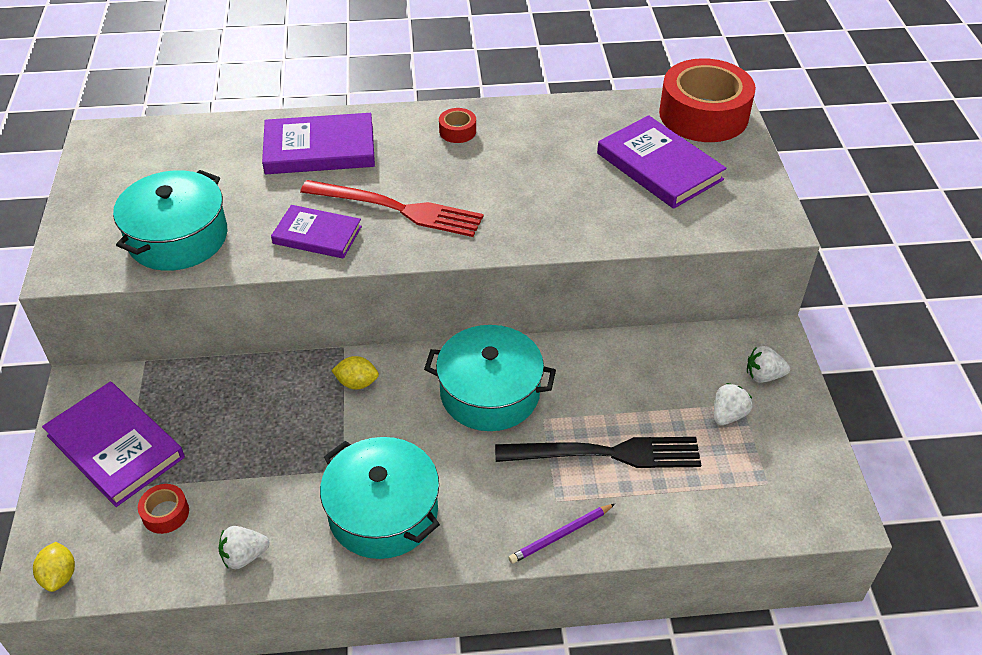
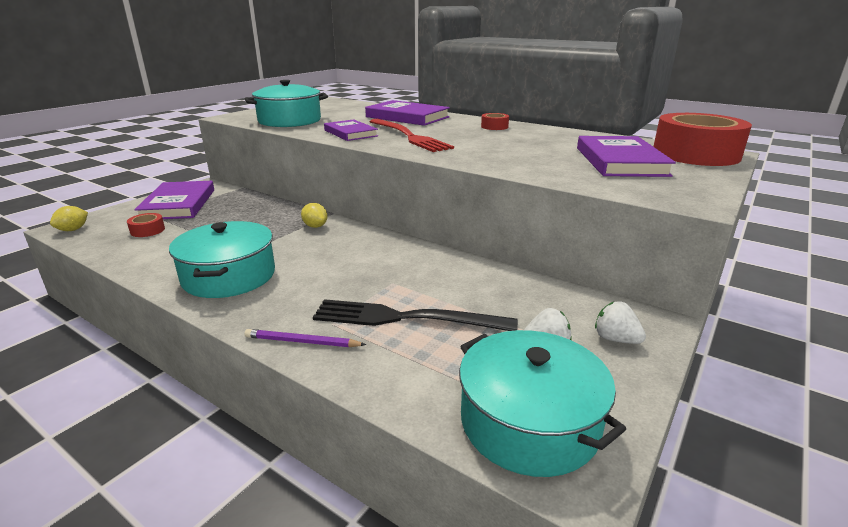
camera: 40 degrees right, 20 degrees down
white strawberry [219,526,270,569] -> none
turquoise pot [424,325,556,431] -> turquoise pot moved to [459,330,626,477]
black fork [495,437,701,468] -> black fork turned 150 degrees clockwise [313,299,518,331]

